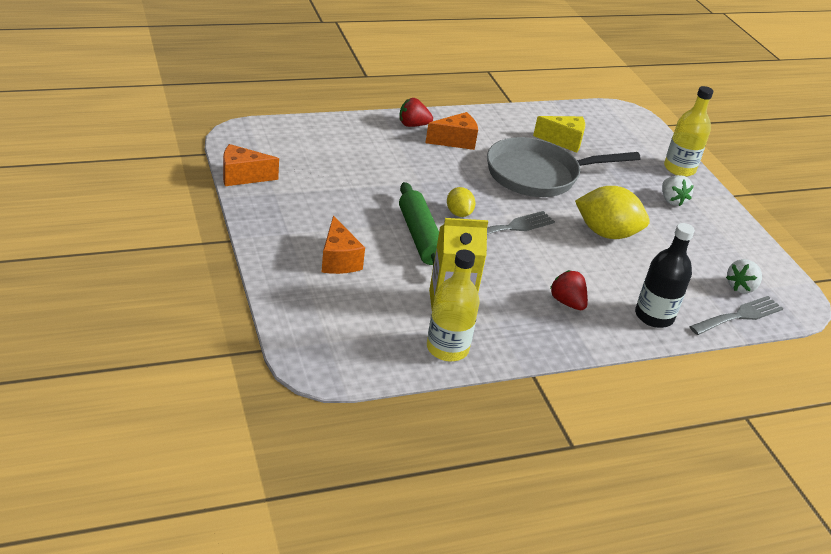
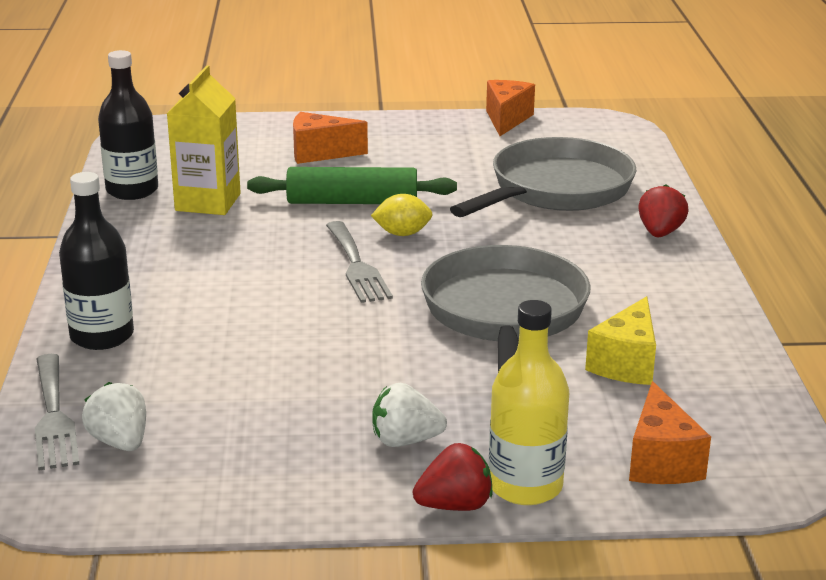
camera: 110 degrees right, 10 degrees down
orange cheese [426,112,478,150] -> orange cheese moved to [629,381,711,484]
yellow bottle [427,250,480,361] -> black bottle [98,50,158,200]
red strawberry [550,270,588,310] -> red strawberry moved to [413,443,493,511]
yellow lemon [575,186,650,239] -> none
none -> grey pan [450,137,636,217]

